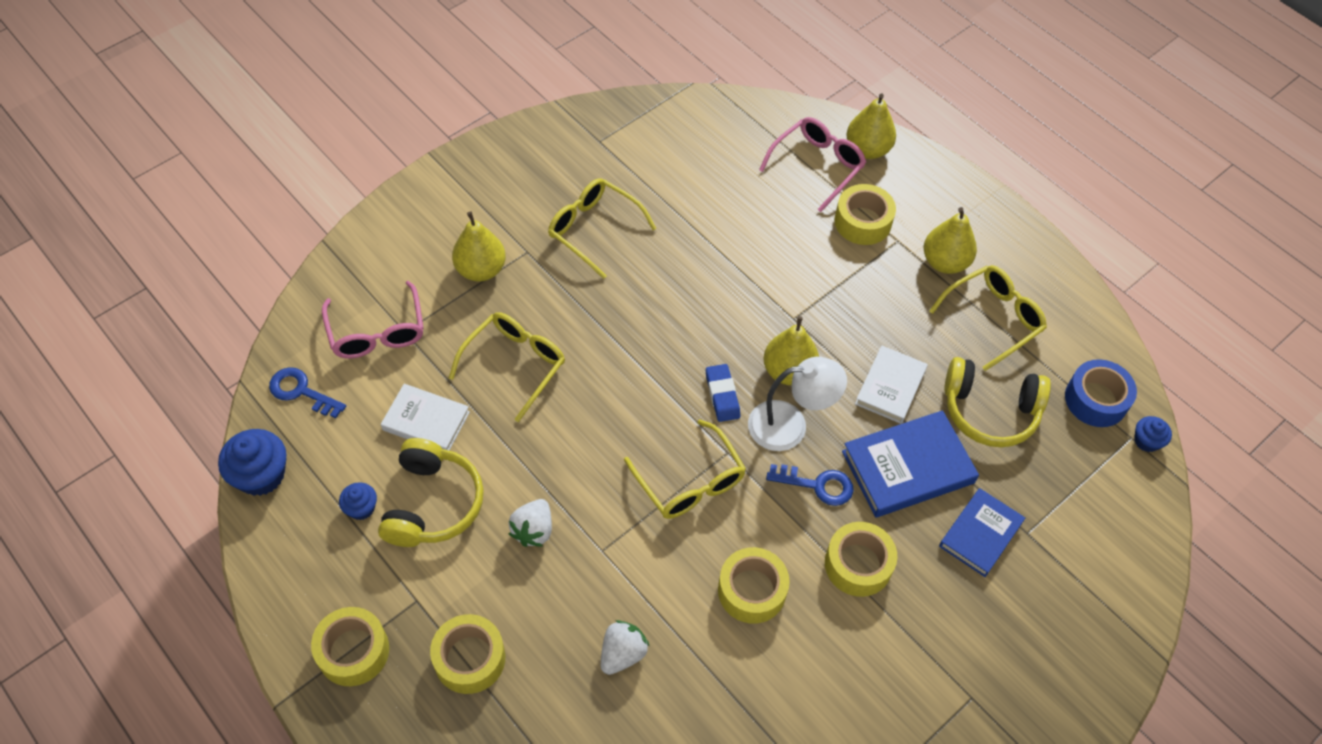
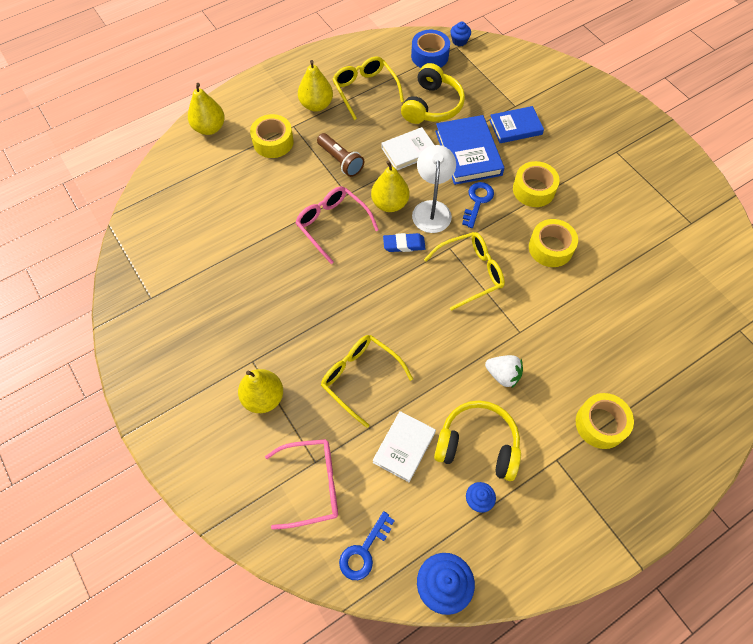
camera: 80 degrees left, 5 degrees up
yellow tape [311,607,389,686] -> none
yellow glasses [548,178,657,279] -> none
white strawberry [601,620,650,675] -> none
pink glasses [759,117,866,212] -> pink glasses moved to [295,187,379,264]
white book [855,346,928,424] -> white book turned 60 degrees counterclockwise [381,127,434,170]
blue book [939,488,1025,577] -> blue book turned 60 degrees counterclockwise [489,106,544,143]
none -> brown flashlight [317,133,364,177]

